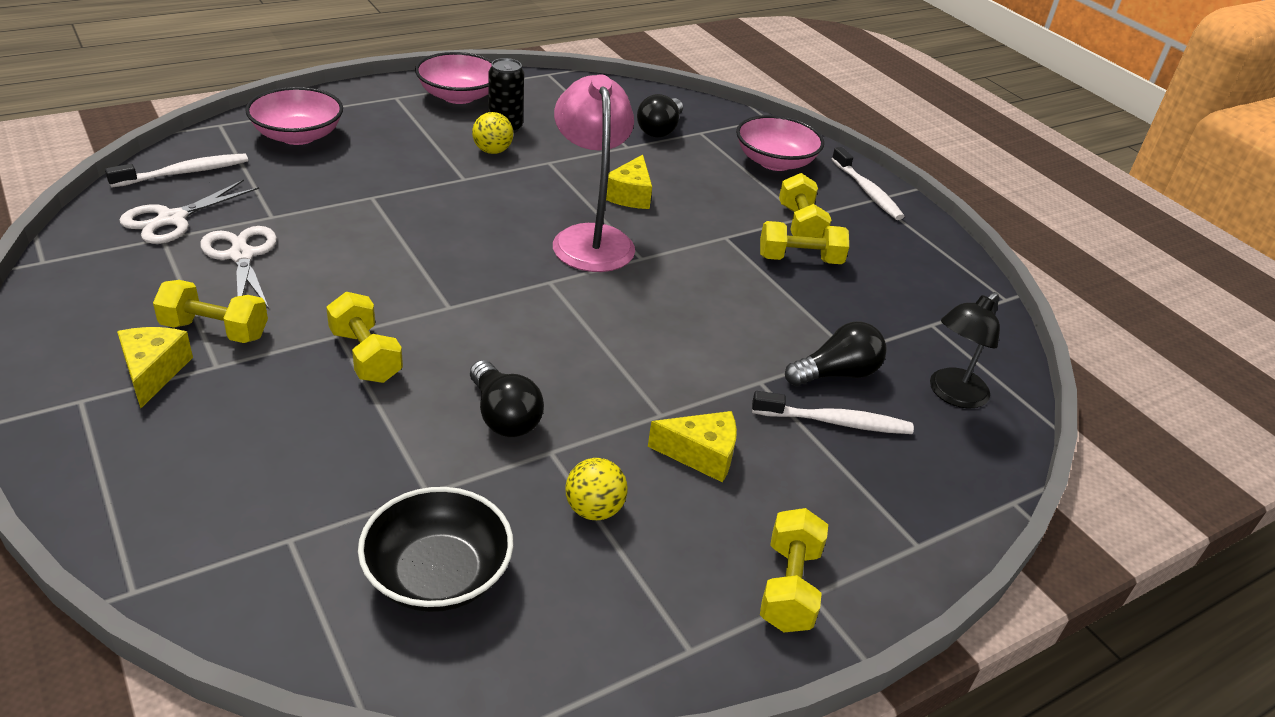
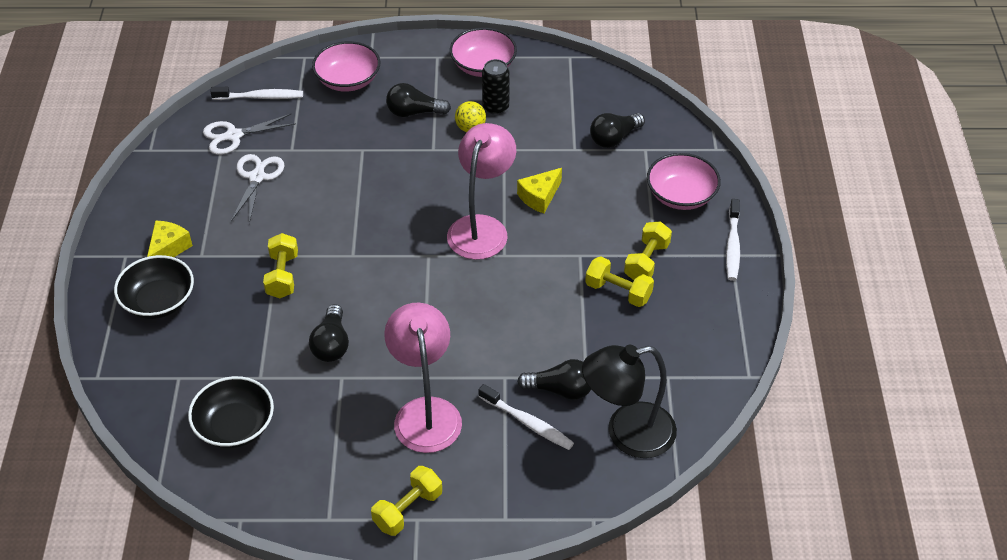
camera: 35 degrees right, 10 degrees up
yellow dumbbell [153,280,268,343] -> none
yellow ball [566,458,628,520] -> none
yellow cheese [648,411,737,482] -> pink lamp [384,303,462,453]
black lamp [930,292,1000,408] -> black lamp [582,345,677,458], size x1.55
none -> black bowl [114,255,194,319]
none -> black light bulb [386,83,451,117]

